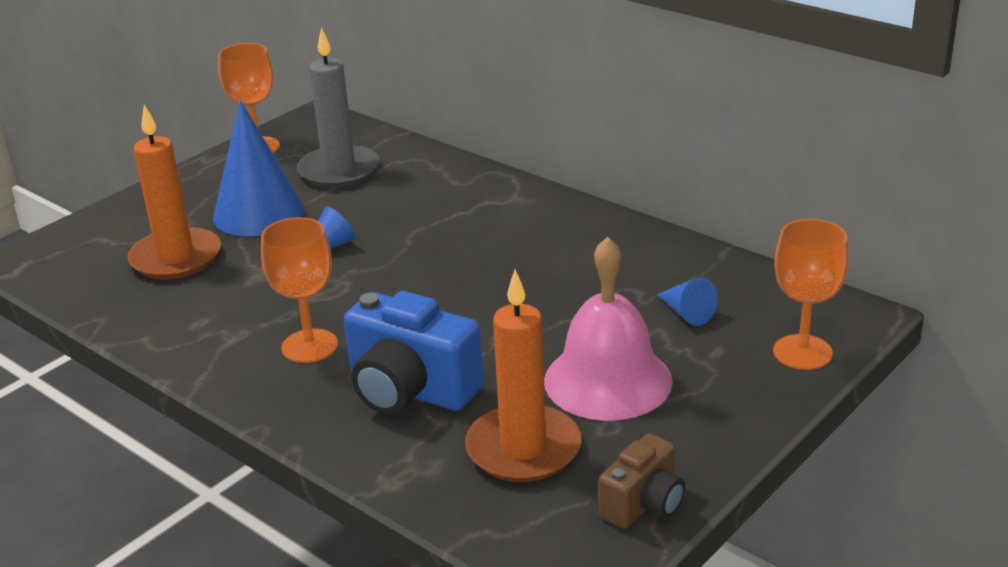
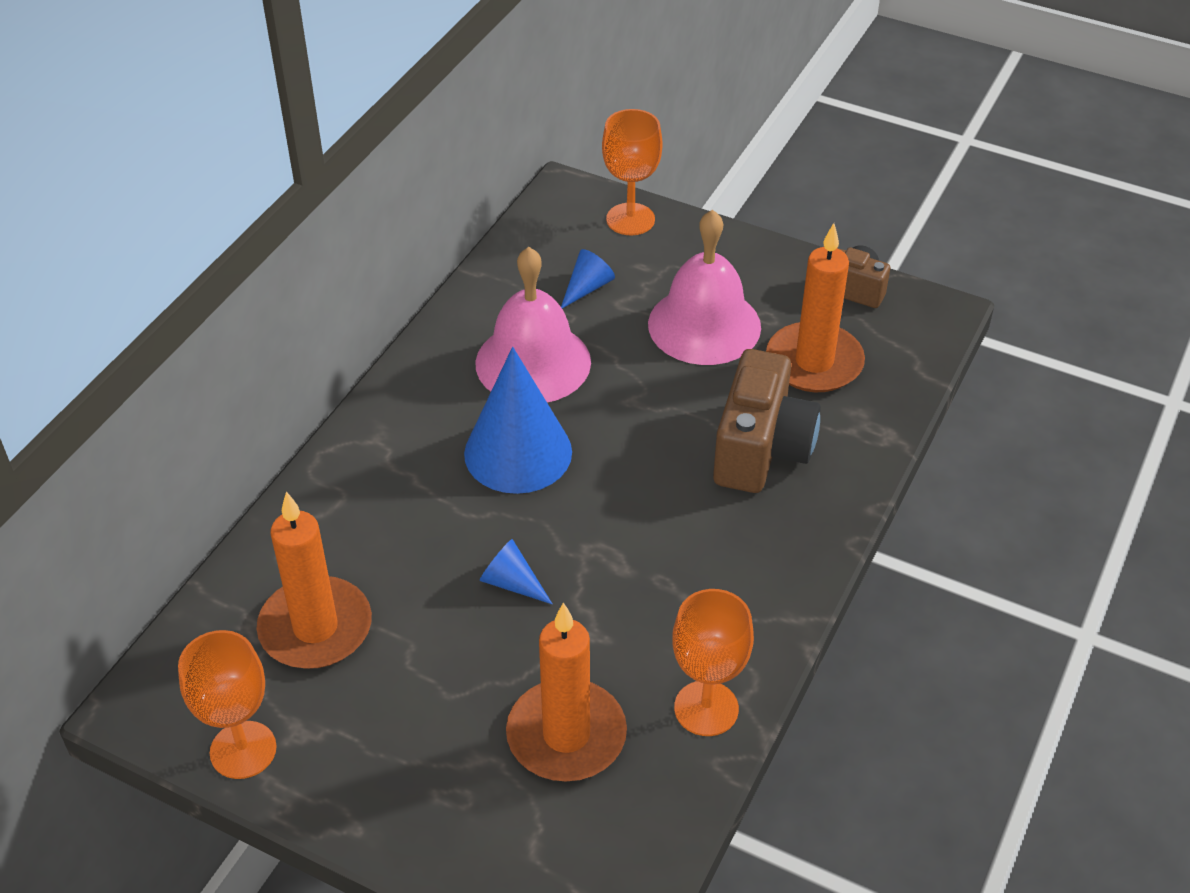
camera: 105 degrees left, 15 degrees up
blue cone [213,100,305,237] -> blue cone moved to [464,347,572,494]
orange goblet [261,217,338,363] -> orange goblet moved to [672,589,754,736]
grey candle [297,28,380,188] -> orange candle [257,492,372,669]
blue camera [344,291,484,414] -> brown camera [713,349,821,493]
none -> pink bell [475,247,591,403]

